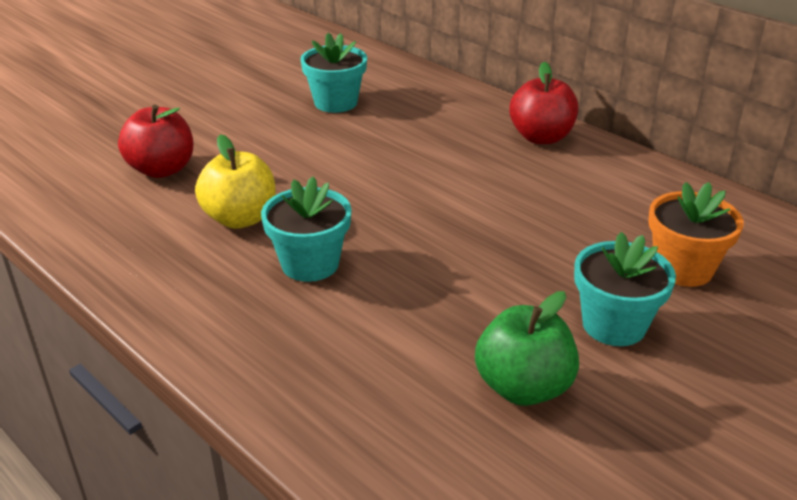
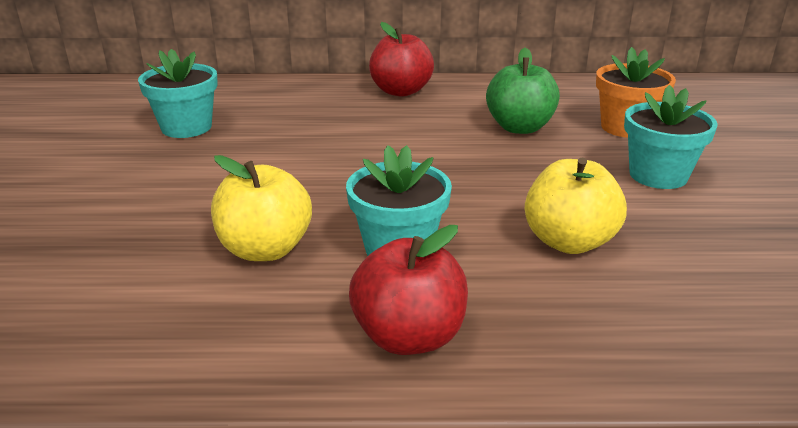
camera: 45 degrees left, 5 degrees down
red apple [118,105,193,178] -> red apple moved to [349,225,468,355]
green apple [475,291,579,406] -> green apple moved to [486,48,560,134]
none -> yellow apple [525,157,627,254]

